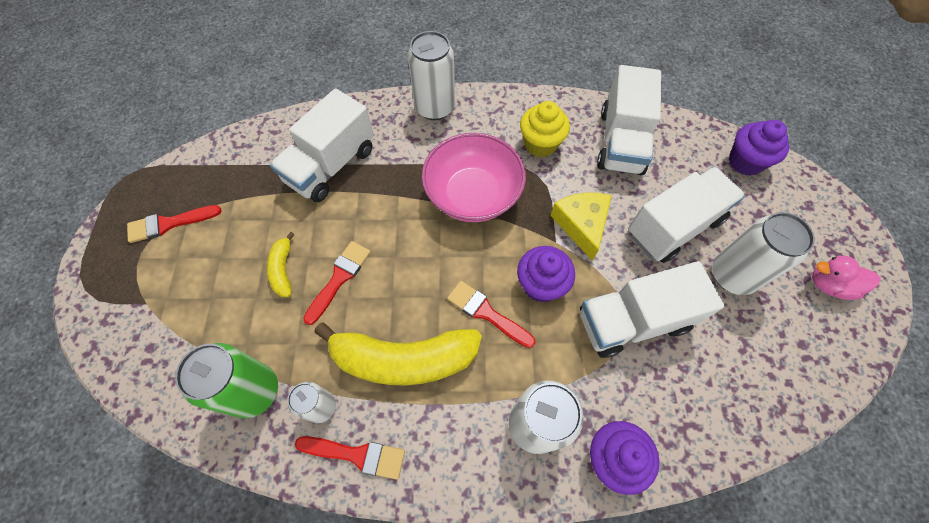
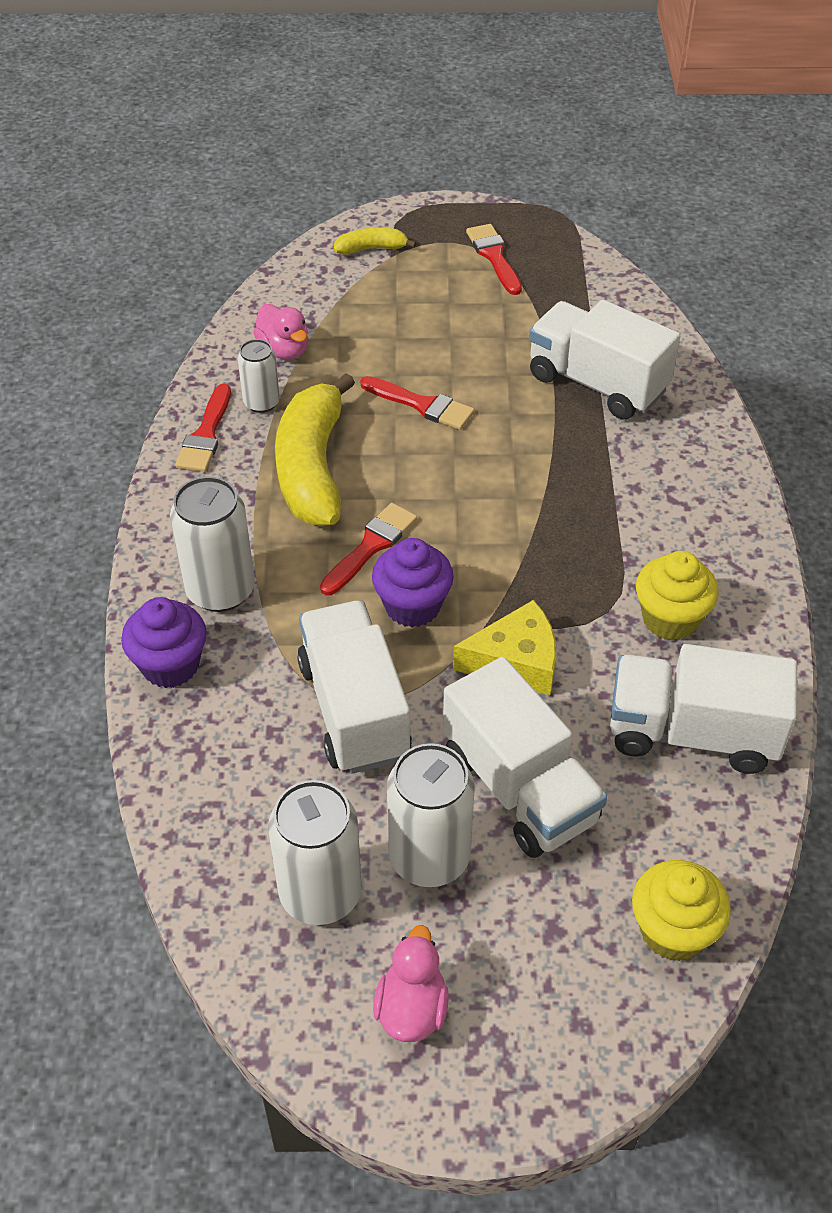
camera: 90 degrees right, 15 degrees down
green can [175,343,278,418] -> pink duck [253,304,308,359]
yellow banana [267,232,295,297] -> yellow banana moved to [333,227,416,255]
white can [408,31,455,120] -> white can moved to [268,780,362,925]
pink bowl [422,133,526,222] -> none
purple cupcake [729,120,789,176] -> yellow cupcake [632,860,731,961]

